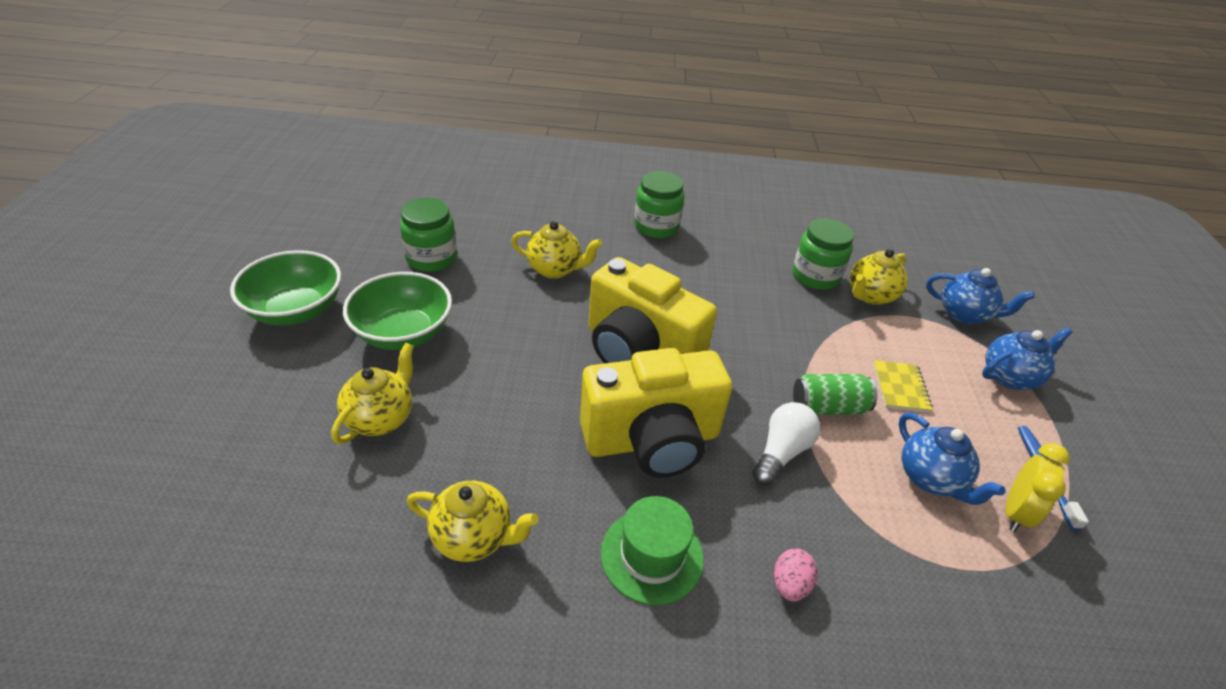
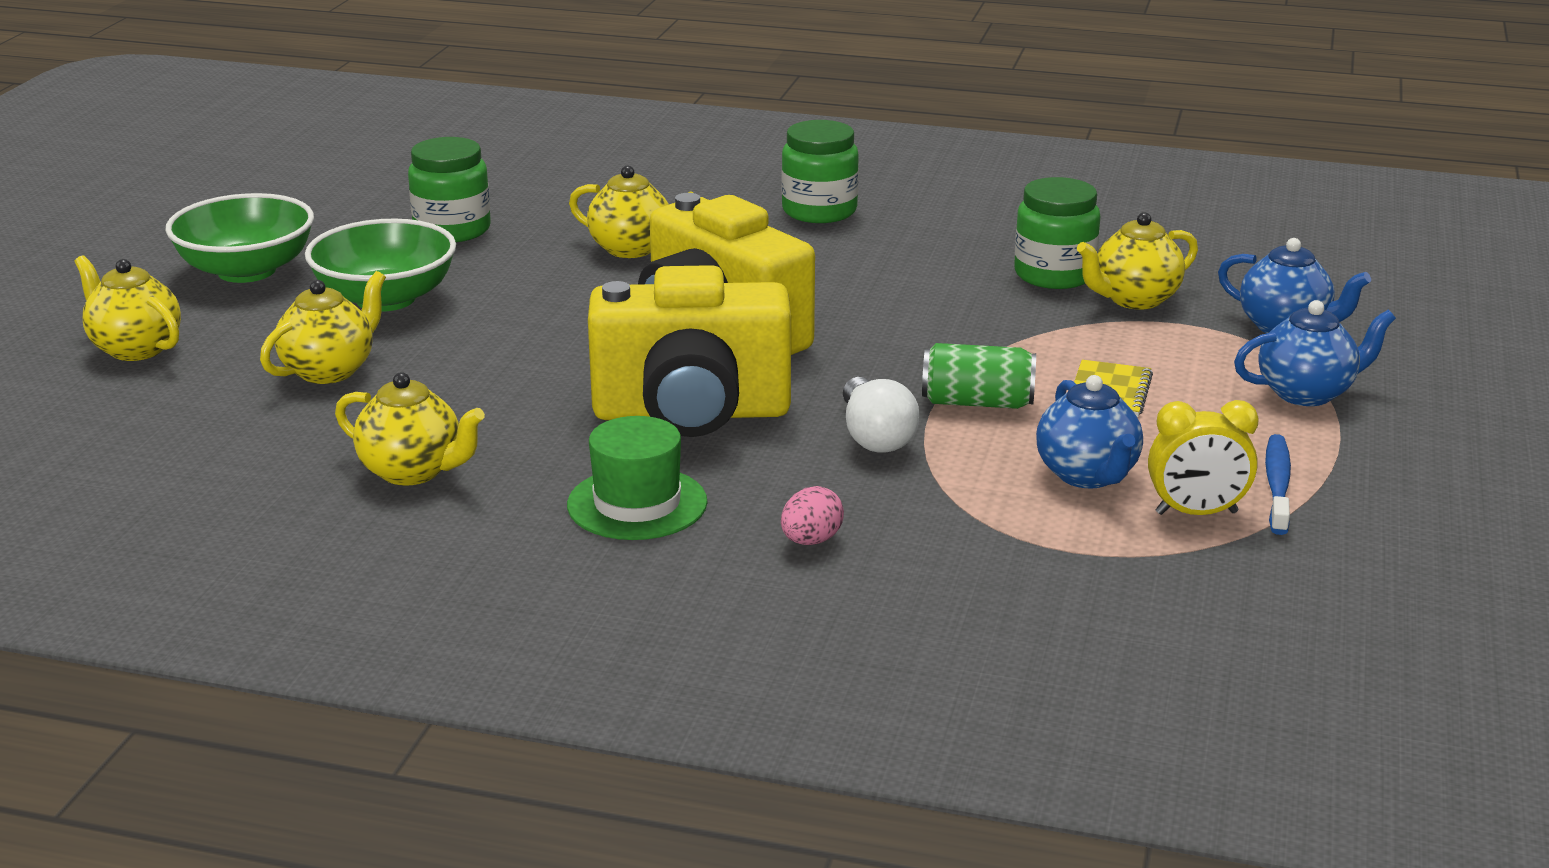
camera: 15 degrees right, 15 degrees down
white light bulb [752,402,820,485] -> white light bulb turned 120 degrees clockwise [843,377,920,453]
yellow clock [1006,443,1070,532] -> yellow clock turned 45 degrees clockwise [1148,400,1259,515]
none -> yellow teapot [74,255,181,361]

